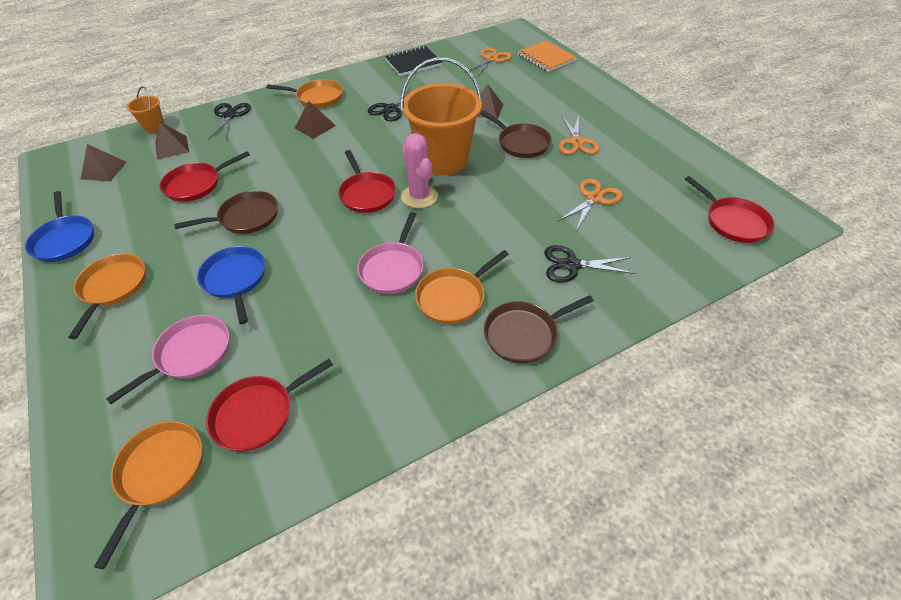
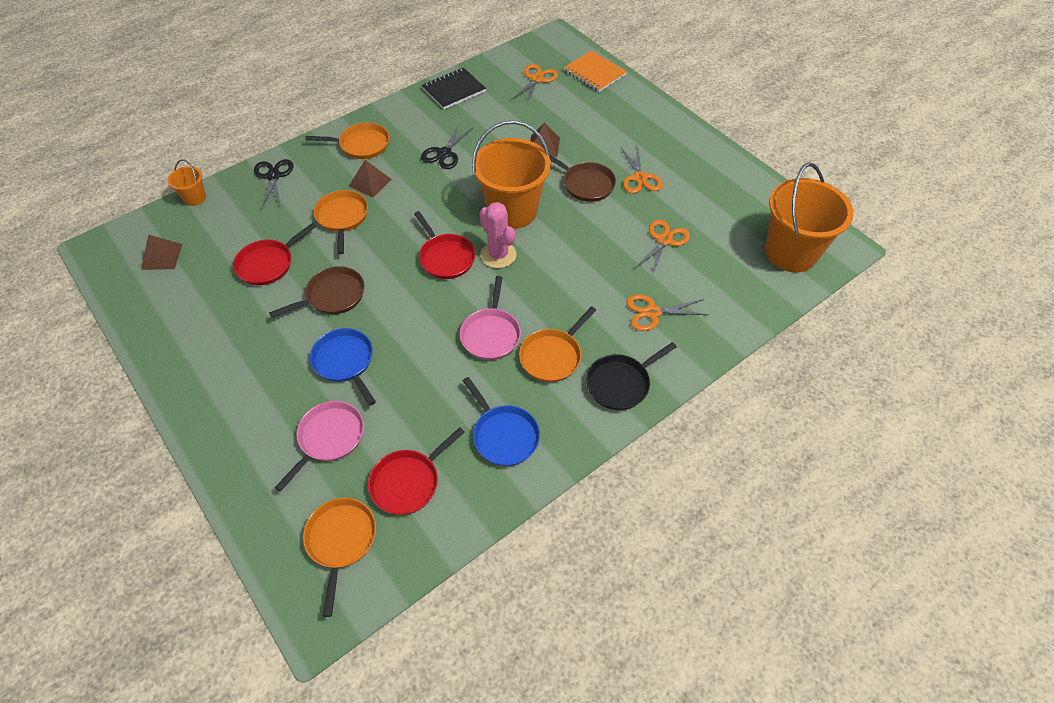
camera: 10 degrees left, 5 degrees up
blue pan [25,191,94,262] -> blue pan moved to [463,377,540,466]
orange pan [68,253,146,339] -> orange pan moved to [314,190,368,254]
brown pyramid [155,121,189,160] -> none
brown pan [484,295,594,363] -> black pan [586,342,677,410]
black scissors [544,245,635,283] -> orange scissors [626,294,708,331]
red pan [685,176,775,243] -> orange bucket [766,163,854,272]

